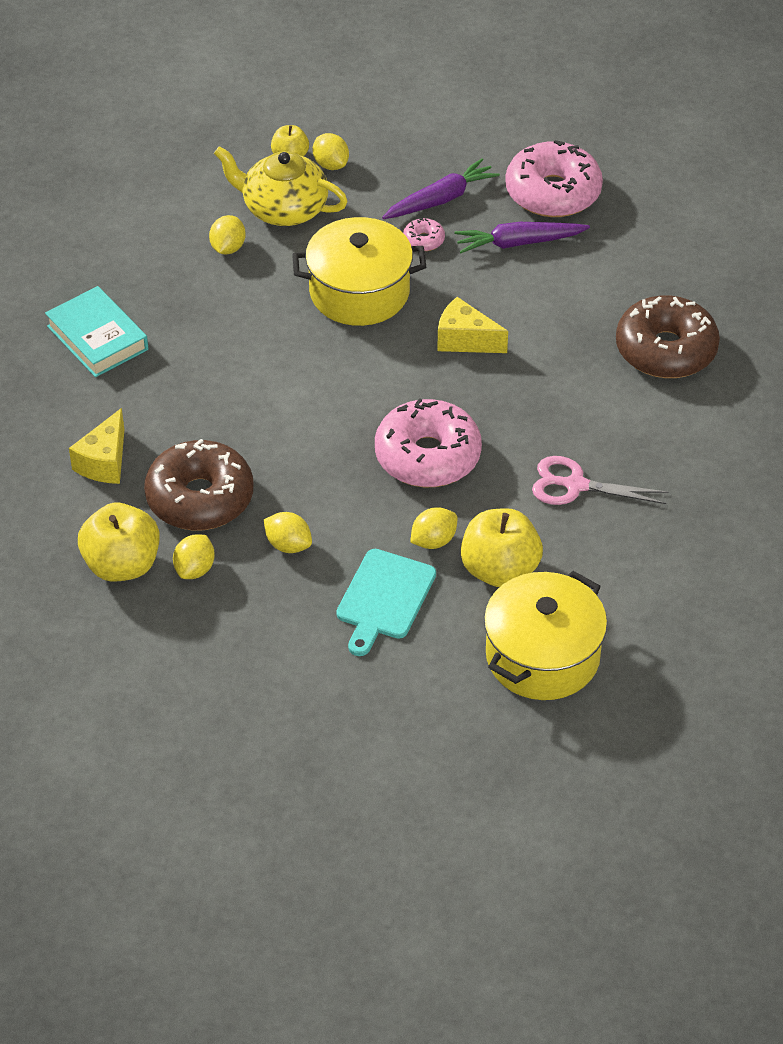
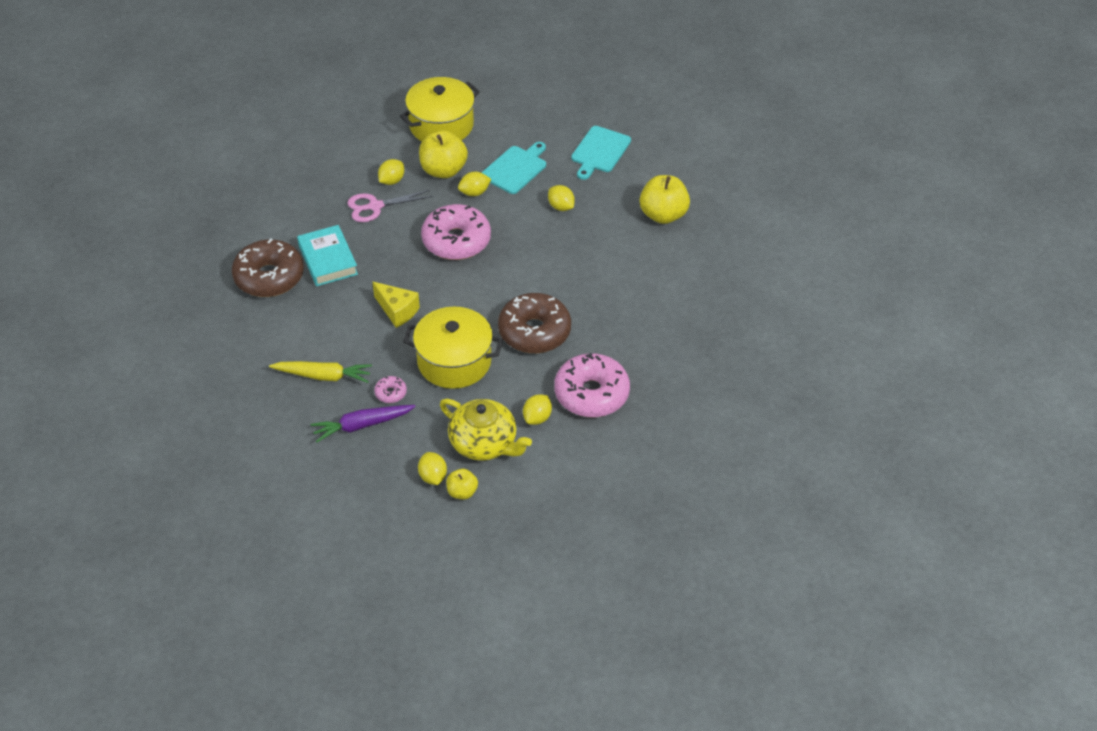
camera: 165 degrees left, 0 degrees up
turquoise book [45,286,148,377] -> turquoise book moved to [297,225,358,286]
yellow cheese [69,408,124,484] -> none
brown donut [144,439,253,531] -> brown donut moved to [498,293,571,353]
yellow lemon [173,534,215,579] -> yellow lemon moved to [378,159,404,185]
purple carrot [454,222,590,253] -> yellow carrot [269,361,372,383]
pink donut [505,140,603,217] -> pink donut moved to [554,353,630,417]
pink scissors [532,456,668,505] -> pink scissors turned 135 degrees clockwise [347,190,433,222]
none -> turquoise cutting board [571,126,631,180]

